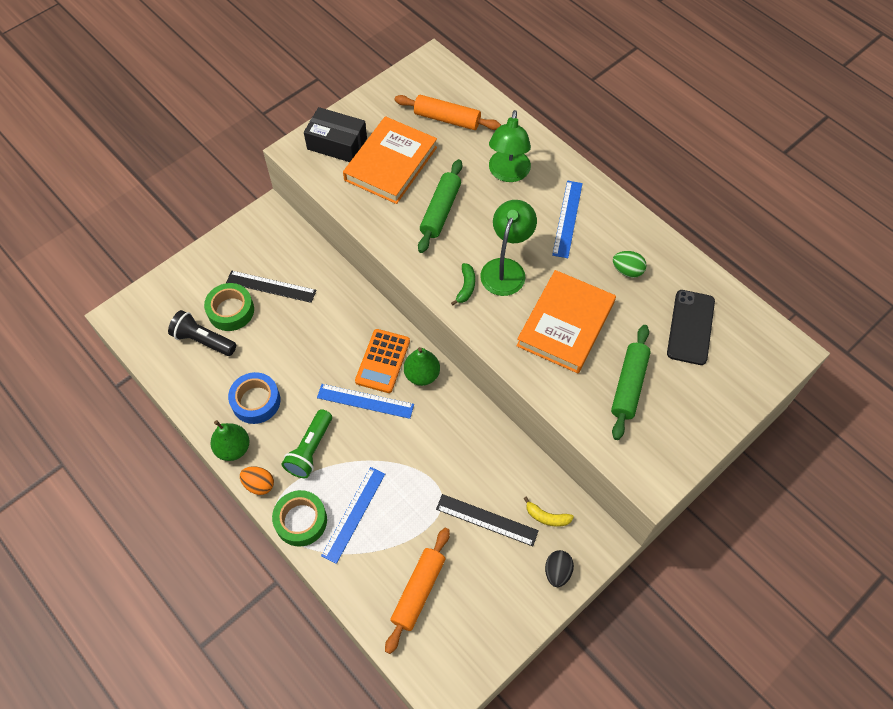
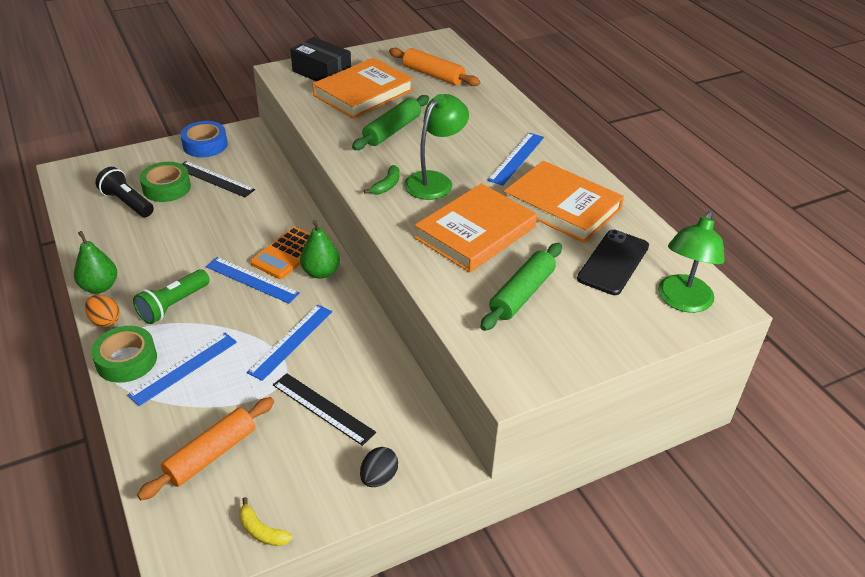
camera: 15 degrees right, 20 degrees down
blue tape [228,372,280,424] -> blue tape moved to [180,121,228,157]
green lamp [489,110,531,182] -> green lamp moved to [658,211,725,313]
yellow banana [524,497,574,527] -> yellow banana moved to [239,497,293,546]
green egg [613,251,646,278] -> orange book [504,161,624,243]
none -> blue ruler [247,305,332,381]

